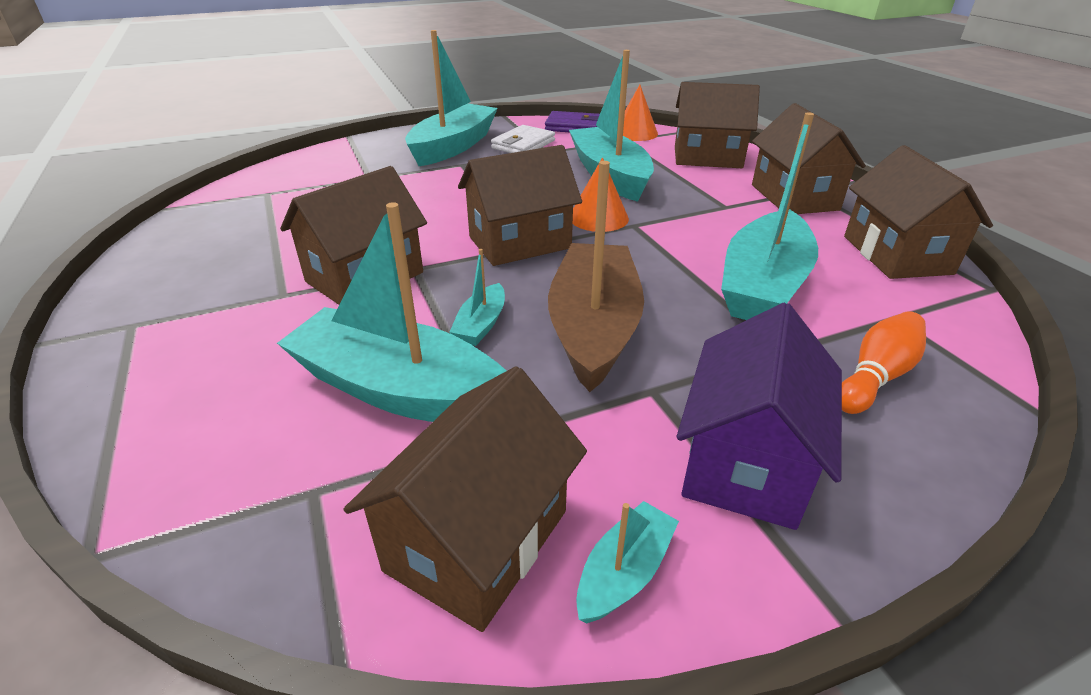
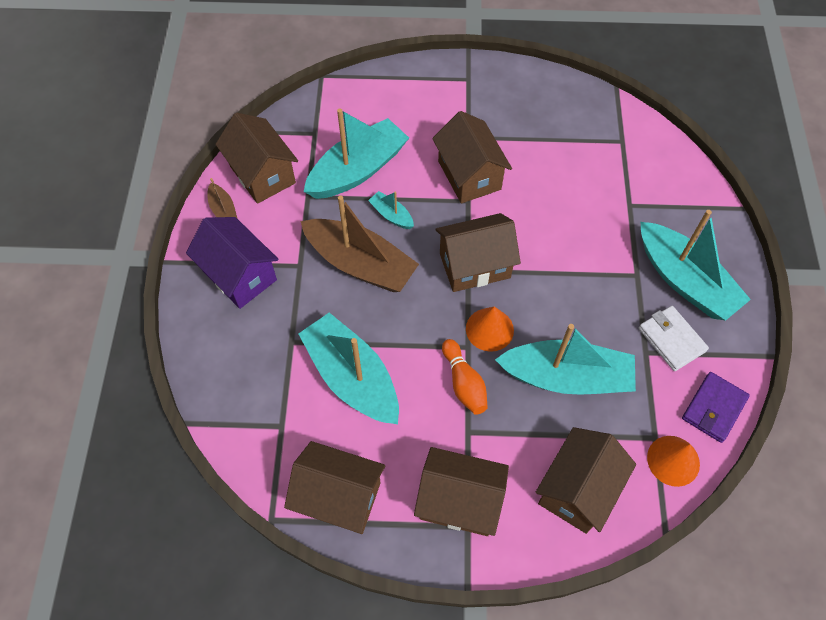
camera: 115 degrees right, 25 degrees up
brown house [458,145,582,266] -> brown house turned 75 degrees clockwise [435,213,521,292]
turquoise boat [576,501,679,623] -> brown boat [208,178,237,218]
orange bowling pin [842,311,926,414] -> orange bowling pin moved to [442,339,488,415]

